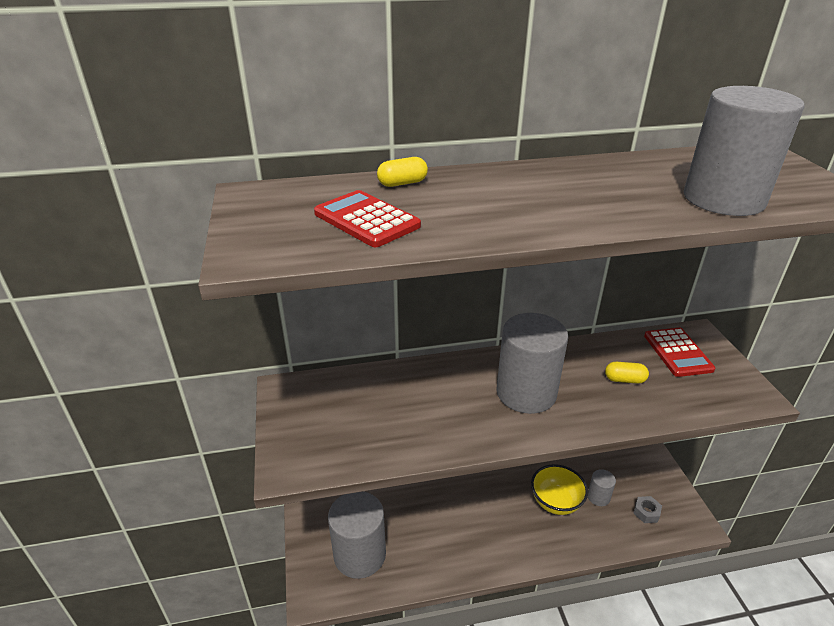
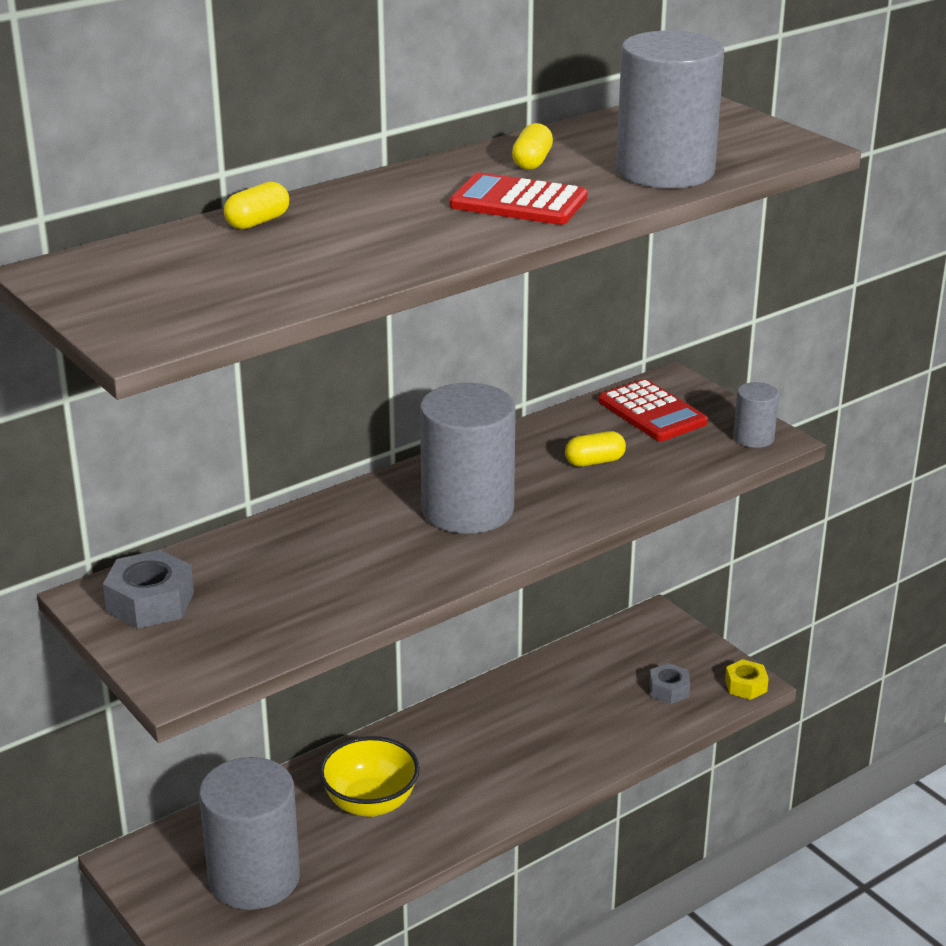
camera: 25 degrees left, 5 degrees down
red calculator [314,190,421,247] -> red calculator moved to [449,173,587,225]
yellow bowl [531,464,588,515] -> yellow bowl moved to [319,736,420,817]
grey cylinder [588,469,616,506] -> grey cylinder moved to [733,382,779,448]
none -> grey nut [103,550,194,629]
none -> yellow capsule [512,123,553,170]
none -> yellow nut [725,659,769,700]

